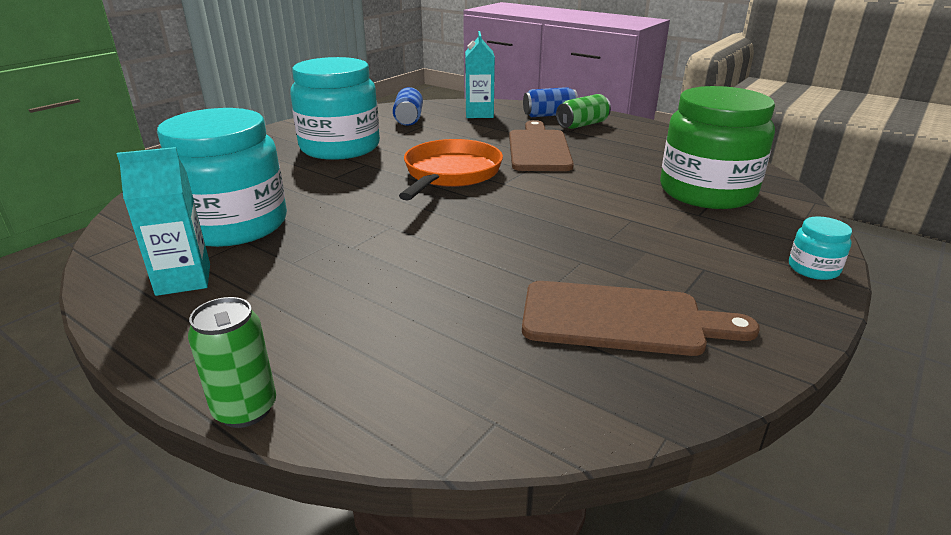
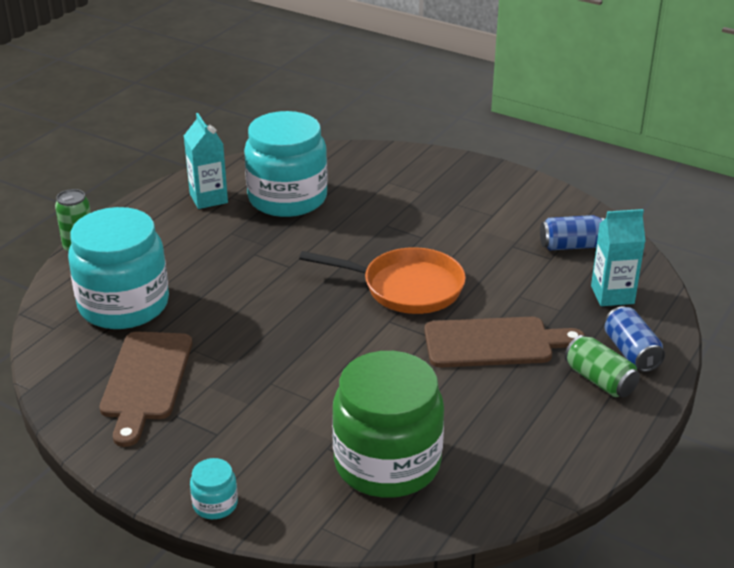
camera: 85 degrees right, 5 degrees up
turquoise jar [290,57,380,160] -> turquoise jar moved to [68,207,169,329]

